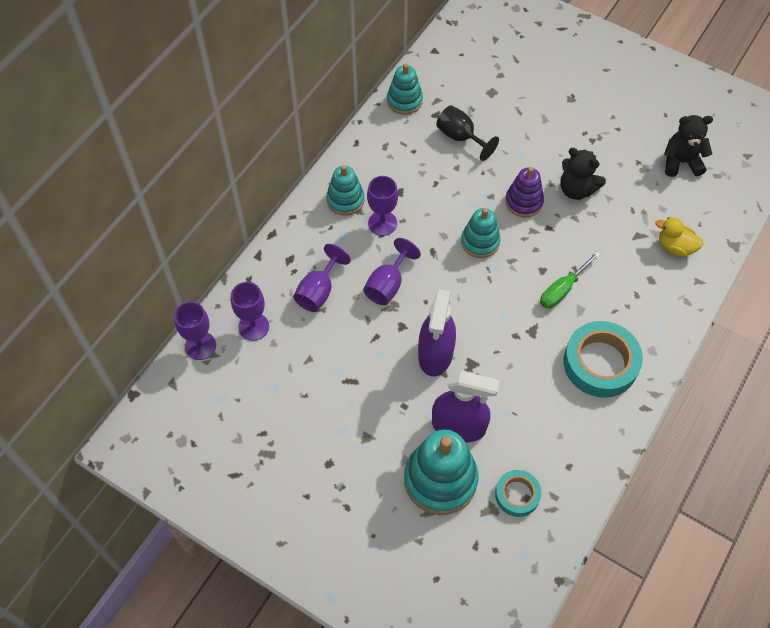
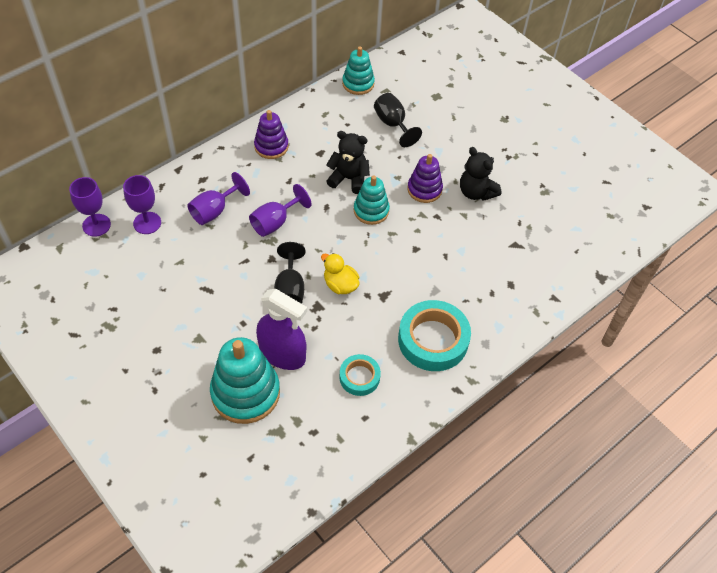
camera: 15 degrees right, 5 degrees down
turquoise stacking toy [326,165,365,216] -> purple stacking toy [254,110,288,159]
purple goblet [367,176,398,236] -> none
purple spray bottle [418,290,456,376] -> black goblet [274,242,306,304]
turquoise tape [495,470,541,517] -> turquoise tape moved to [340,354,381,396]
green screwdriver [540,251,601,309] -> none
yellow duck [656,217,703,257] -> yellow duck moved to [321,253,360,294]
black teddy bear [664,115,713,177] -> black teddy bear moved to [326,131,370,194]

